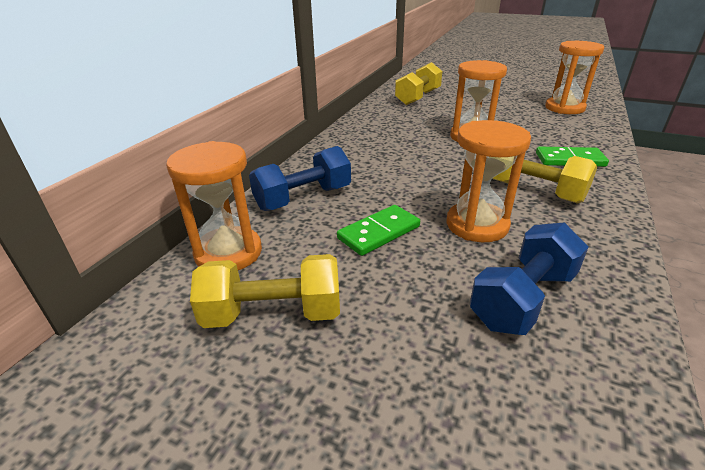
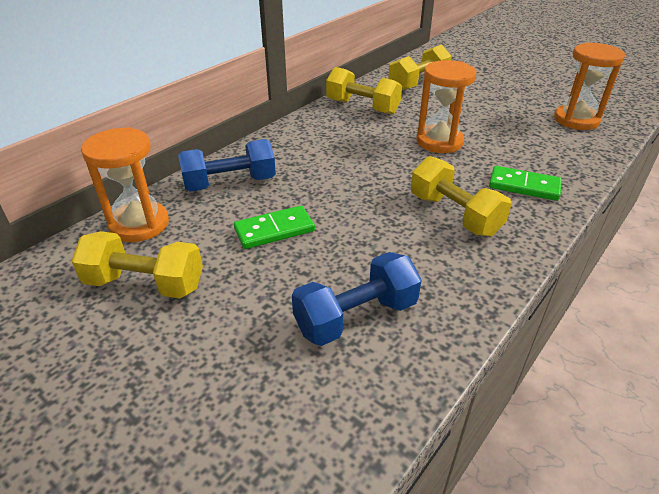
camera: 15 degrees right, 5 degrees up
orange hourglass [446,120,531,242] -> none
none -> yellow dumbbell [326,67,402,115]

